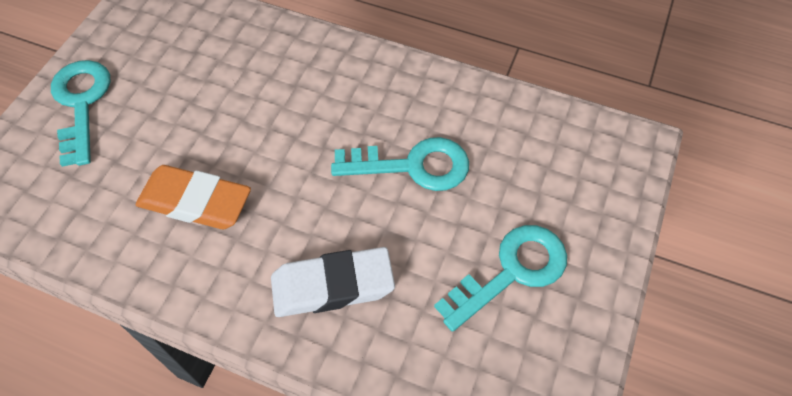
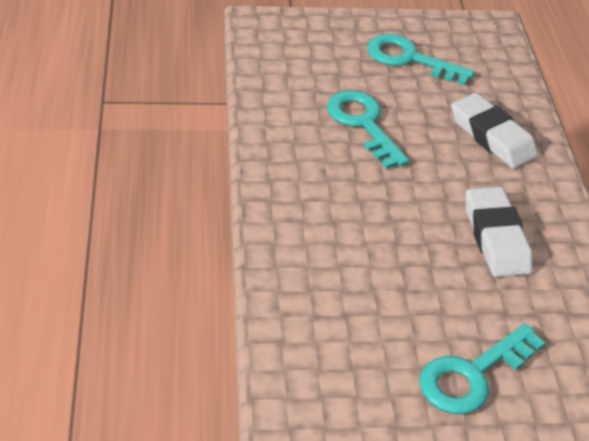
camera: 120 degrees left, 15 degrees down
orange eraser [136,165,251,229] -> white eraser [465,187,533,277]

